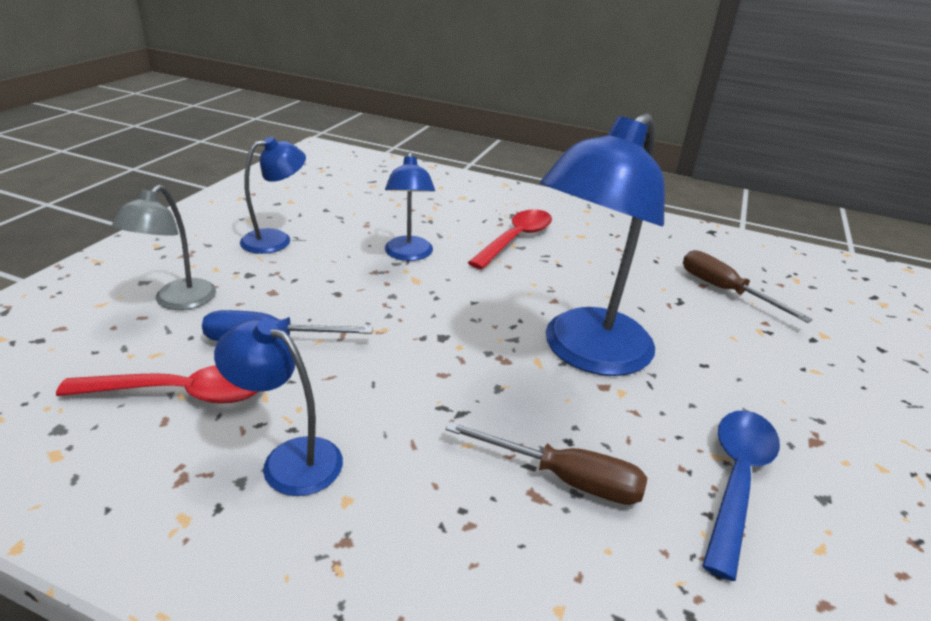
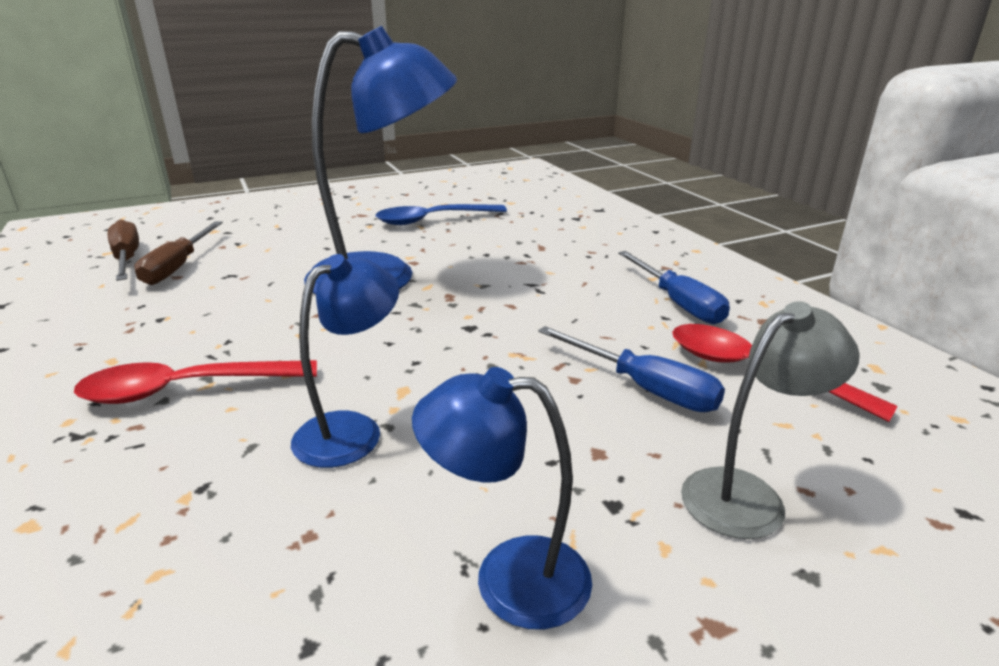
camera: 135 degrees left, 5 degrees down
blue lamp [214,319,343,496] -> blue screwdriver [618,251,730,324]
brown screwdriver [445,421,647,505] -> brown screwdriver moved to [108,219,139,281]

